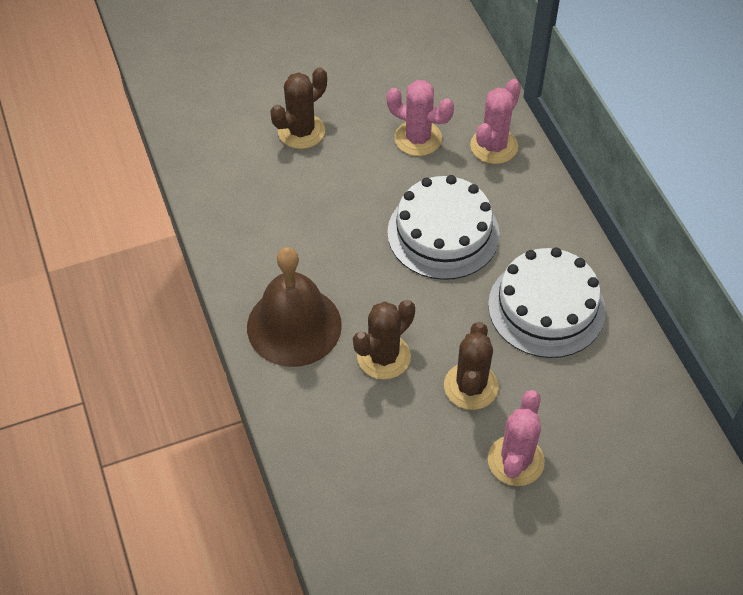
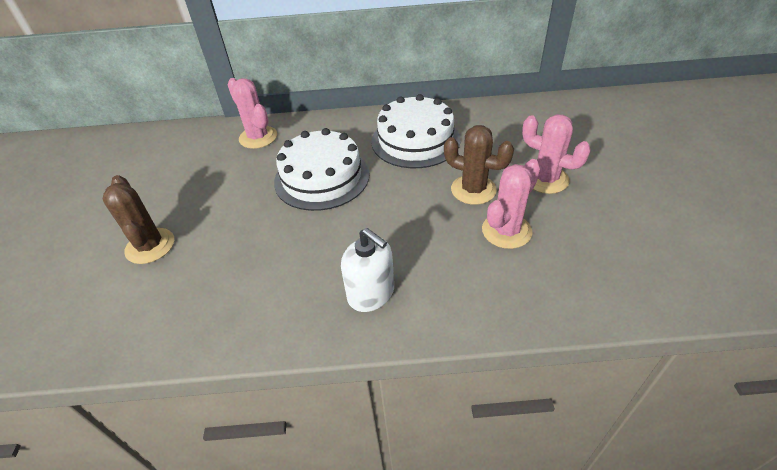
camera: 70 degrees left, 10 degrees down
brown bell [247,247,342,367] -> white soap dispenser [341,228,394,312]
brown cactus [353,300,415,380] -> none
pink cactus [387,80,454,156] -> pink cactus moved to [482,159,541,249]

